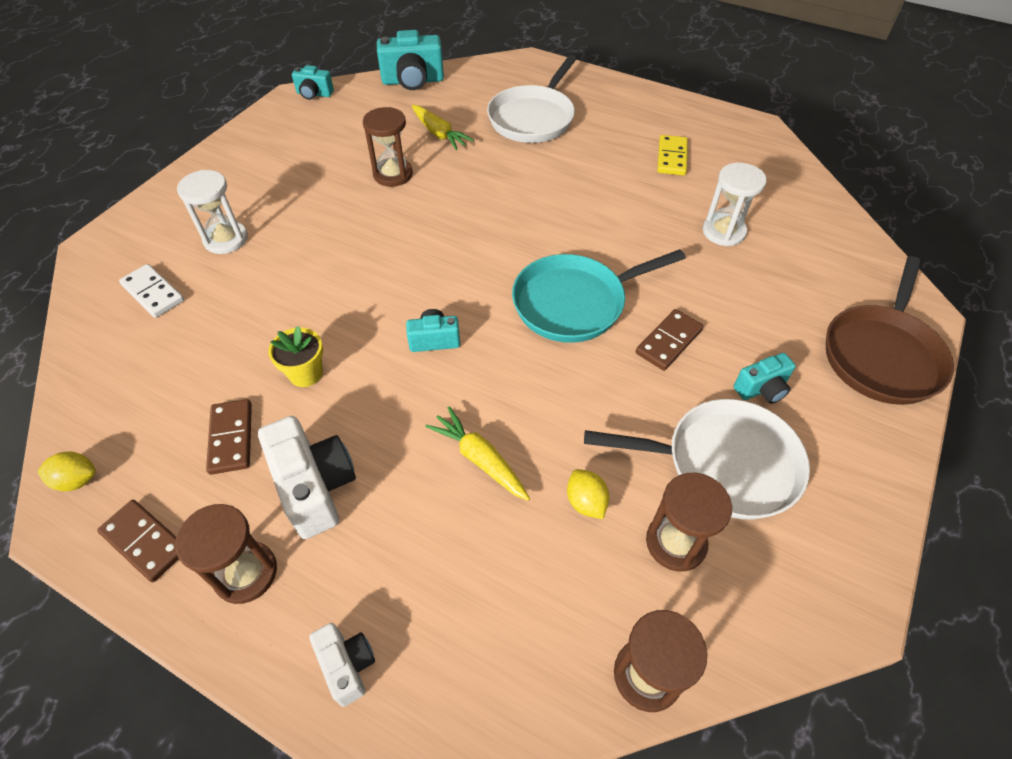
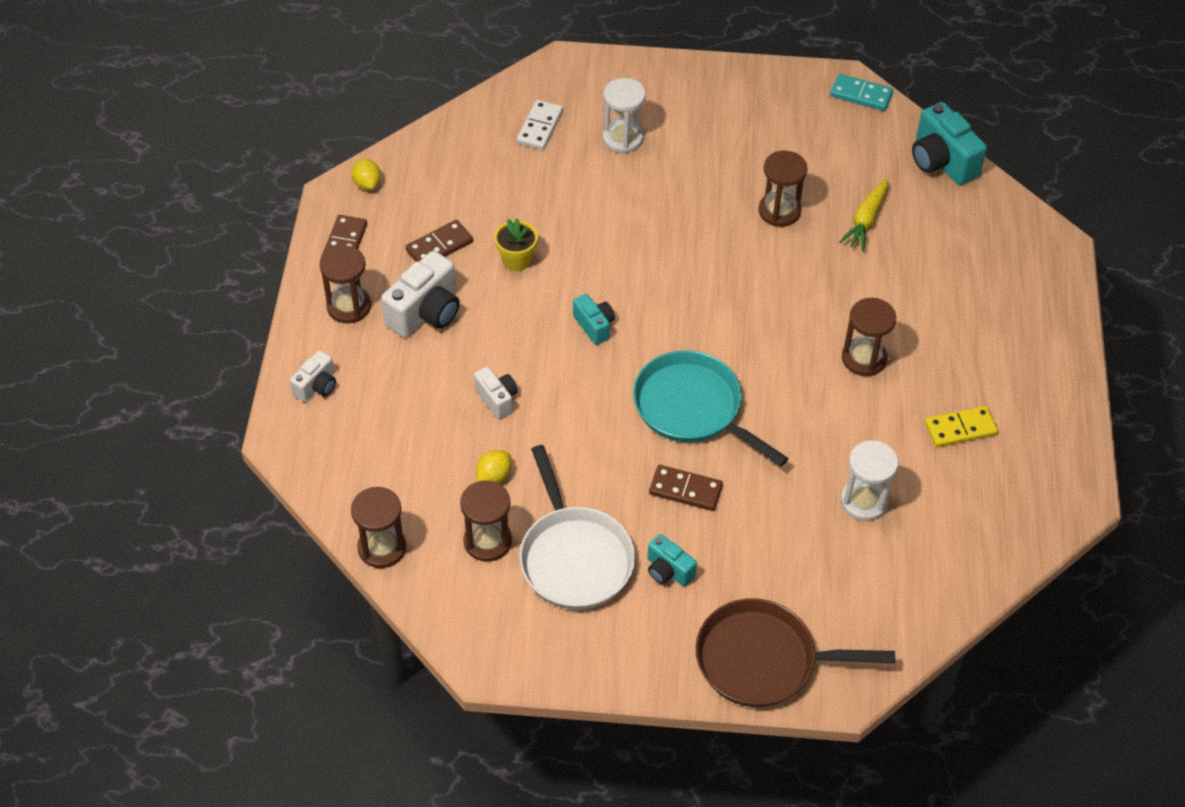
camera: 65 degrees right, 0 degrees up
turquoise camera [292,65,334,100] -> turquoise domino [830,74,893,111]
yellow carrot [425,406,530,501] -> white camera [474,366,518,419]
white pan [487,55,577,143] -> none
none -> brown hourglass [842,298,896,376]

